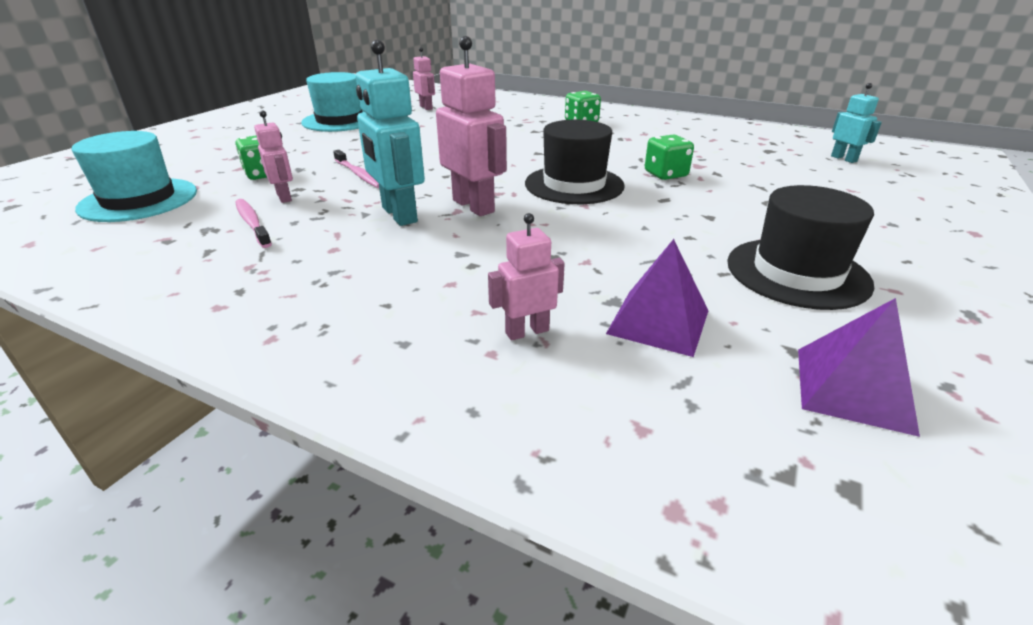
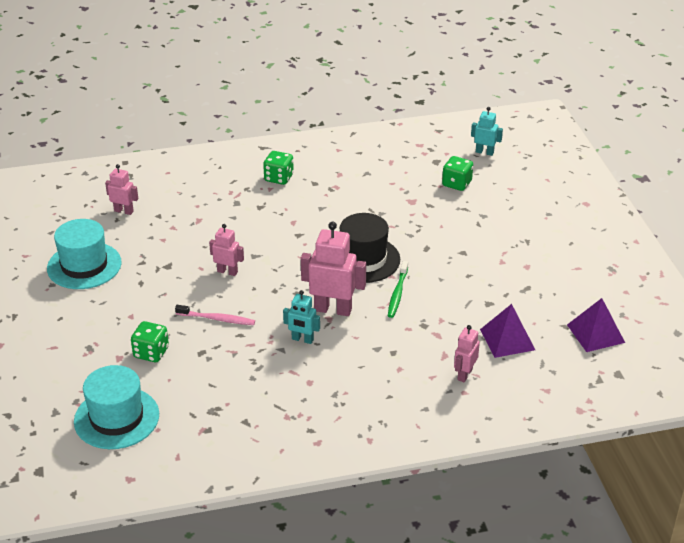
camera: 40 degrees left, 5 degrees up
pink toothbrush [235,199,272,248] -> none
pink robot [254,110,293,203] -> pink robot moved to [209,224,244,276]
turquoise robot [356,40,425,226] -> turquoise robot [283,290,320,344], size x0.57
green dice [645,135,694,180] -> green dice moved to [442,156,473,191]
black hat [727,185,874,310] -> none
none -> green toothbrush [388,261,408,318]

